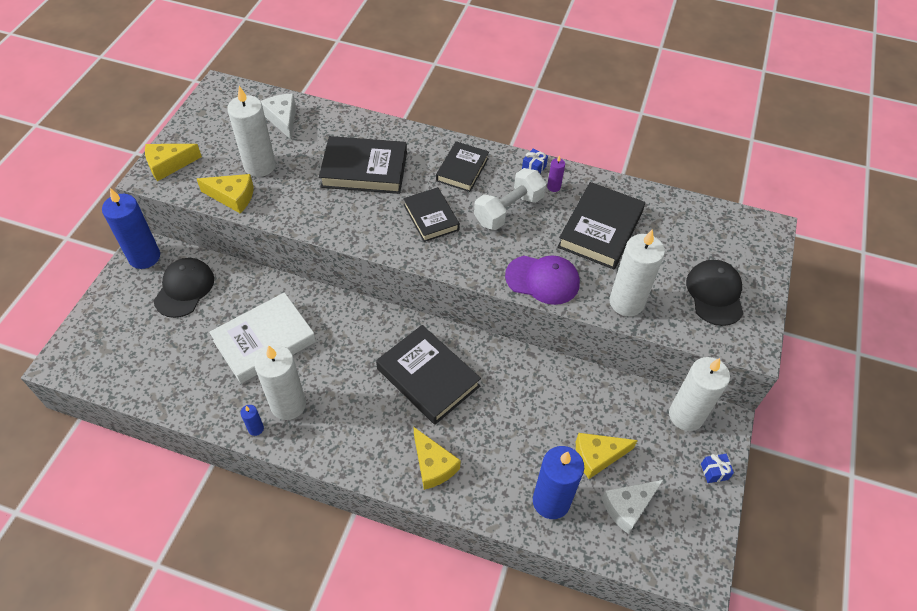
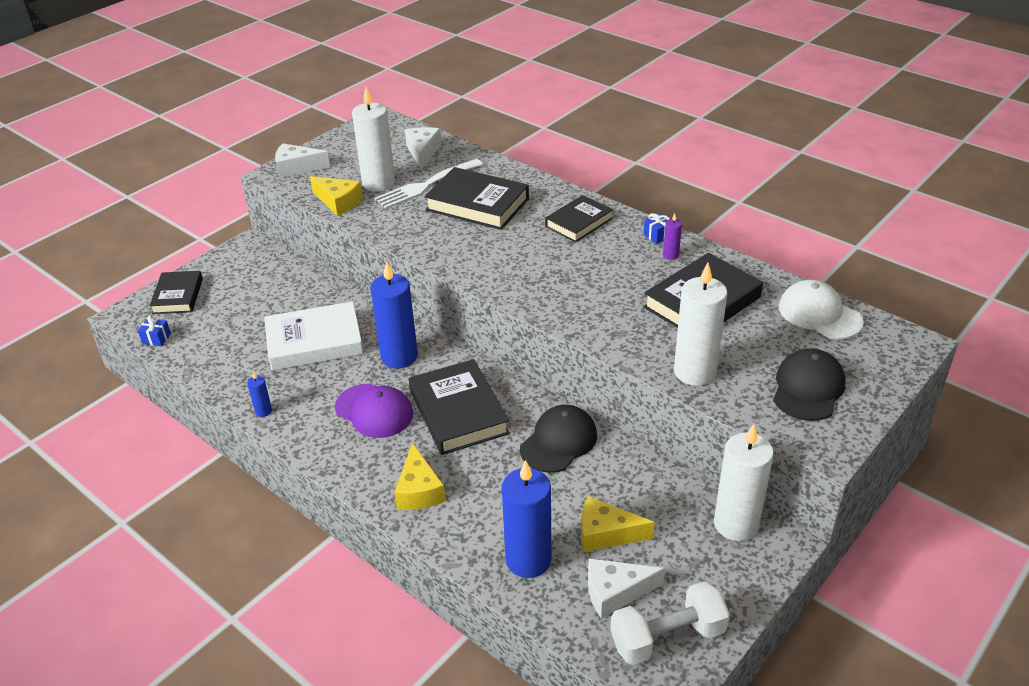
camera: 25 degrees right, 15 degrees down
blue candle [102,188,160,269] -> blue candle moved to [370,261,418,369]
yellow cheese [145,144,202,181] -> white cheese [275,143,330,178]
black cap [154,258,214,318] -> black cap moved to [520,405,597,473]
white candle [254,345,306,420] -> none
black book [403,187,460,242] -> black book moved to [149,271,203,314]
white dumbbell [474,168,546,230] -> white dumbbell moved to [610,581,730,665]
purple cap [505,256,580,305] -> purple cap moved to [335,384,413,438]
blue gift [701,454,734,483] -> blue gift moved to [138,315,171,346]
none -> white fork [374,159,483,209]
none -> white cap [779,280,864,339]

